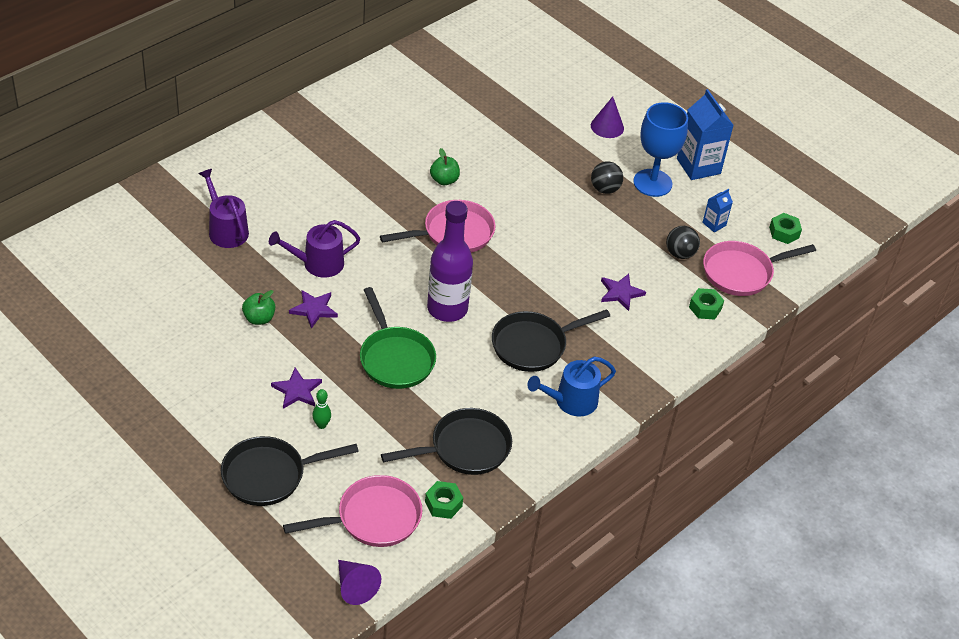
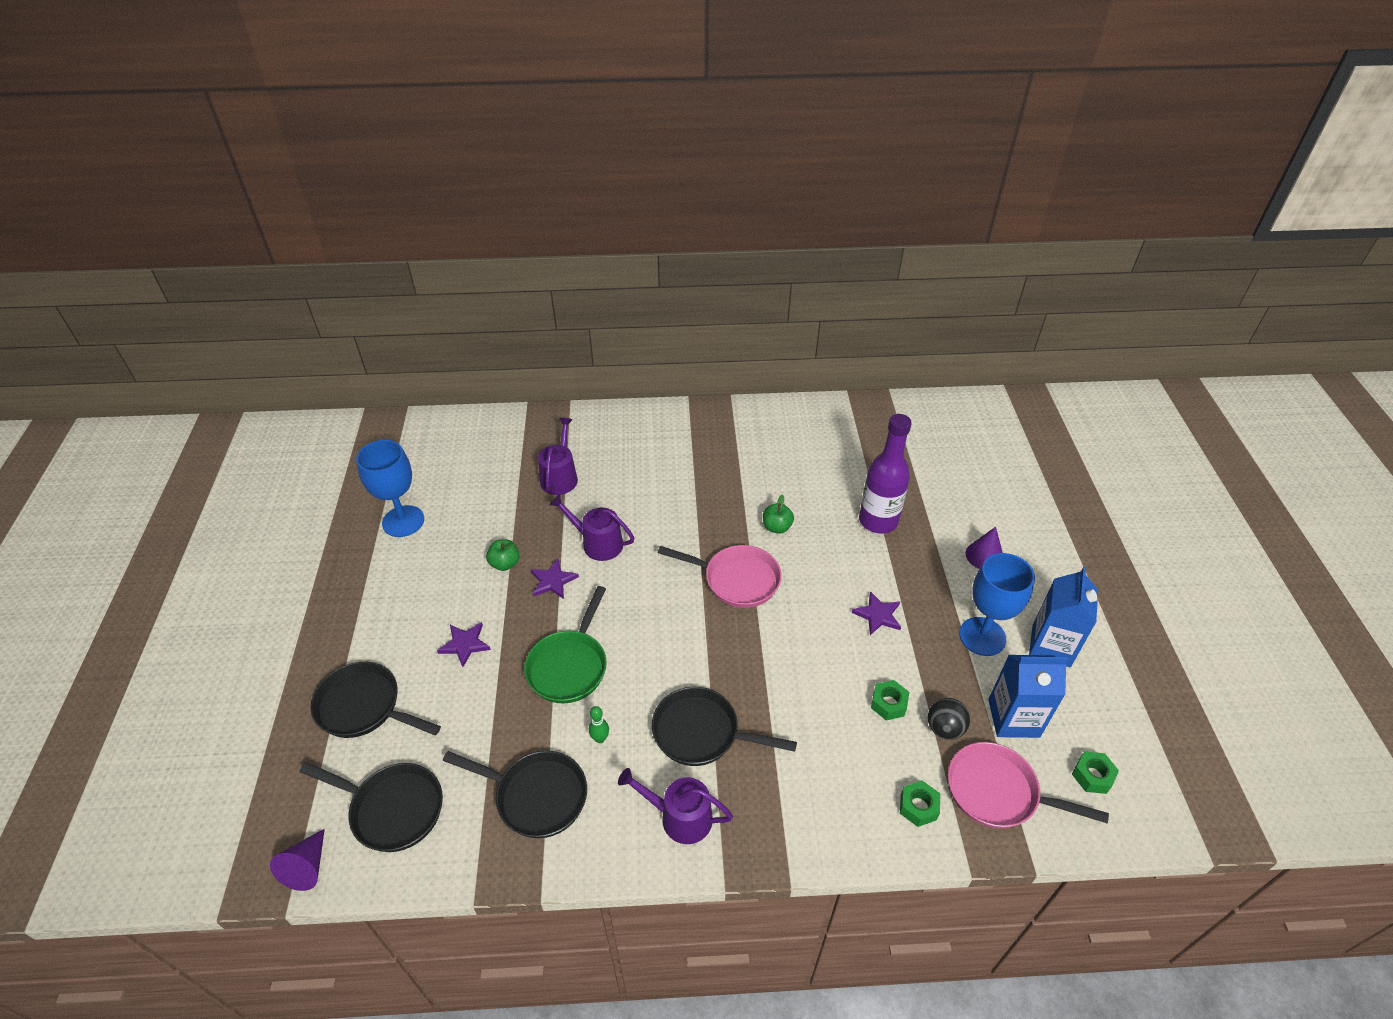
camera: 45 degrees right, 0 degrees up
pink pan [283,475,422,547] -> black pan [299,762,443,852]
green bowling pin [312,389,331,429] -> green bowling pin moved to [589,706,609,743]
green nut [425,481,463,519] -> green nut moved to [871,680,909,720]
purple bottle [427,201,473,322] -> purple bottle moved to [859,414,912,534]
blue watering can [528,357,616,416] -> purple watering can [618,768,733,844]
black ball [591,161,623,194] -> none
purple star [601,274,646,311] -> purple star moved to [851,591,901,635]
blue carton [702,189,733,233] -> blue carton [988,655,1069,738], size x2.02
none -> blue goblet [356,440,424,537]

